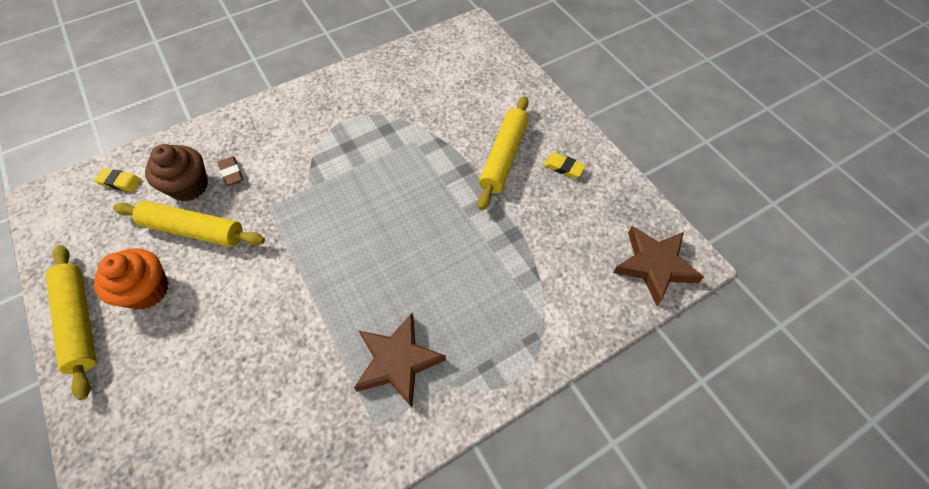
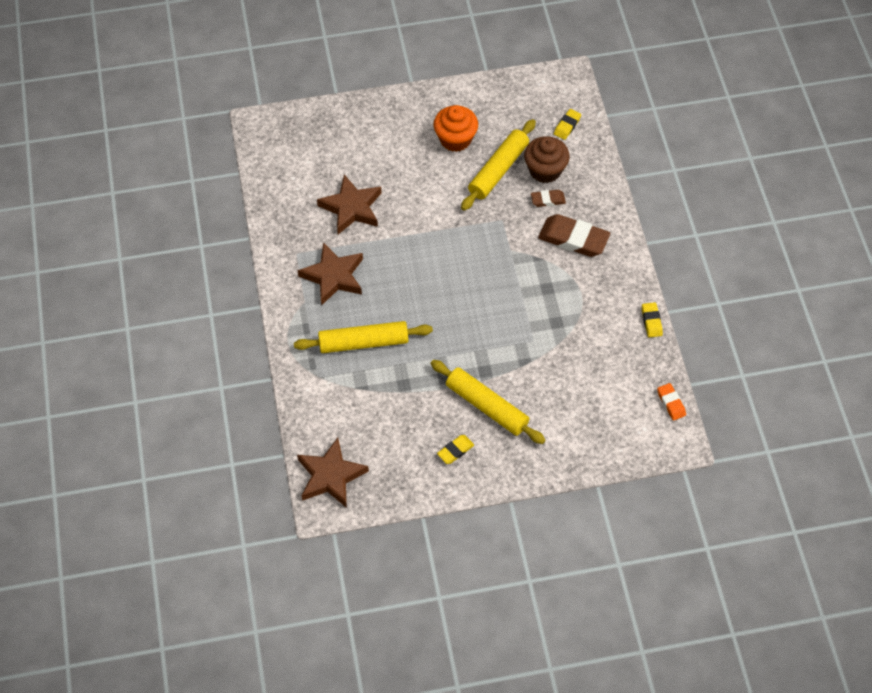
camera: 110 degrees right, 0 degrees up
yellow rolling pin [46,245,96,400] -> yellow rolling pin moved to [294,321,433,353]
none -> brown star [317,175,382,234]
none -> brown eraser [538,214,610,257]
none -> yellow eraser [642,302,663,338]
none -> orange eraser [657,383,686,421]

